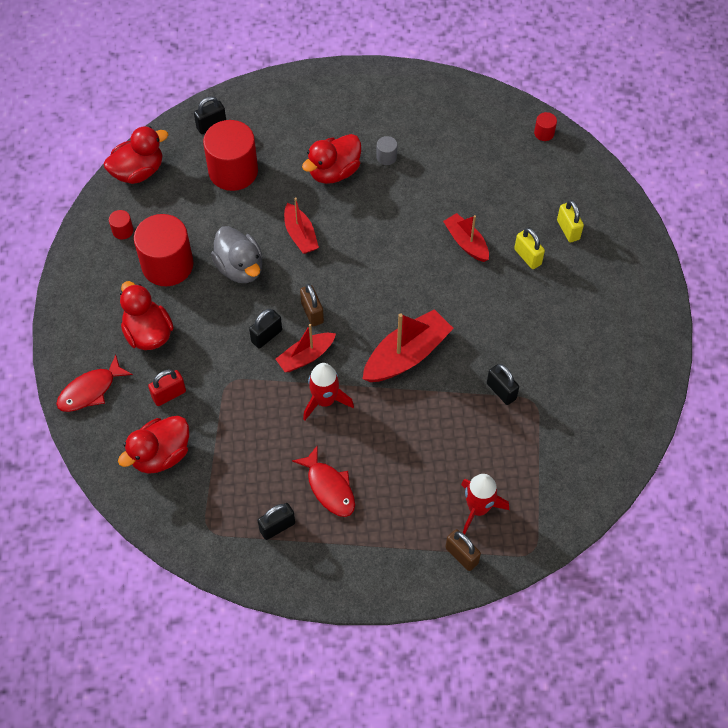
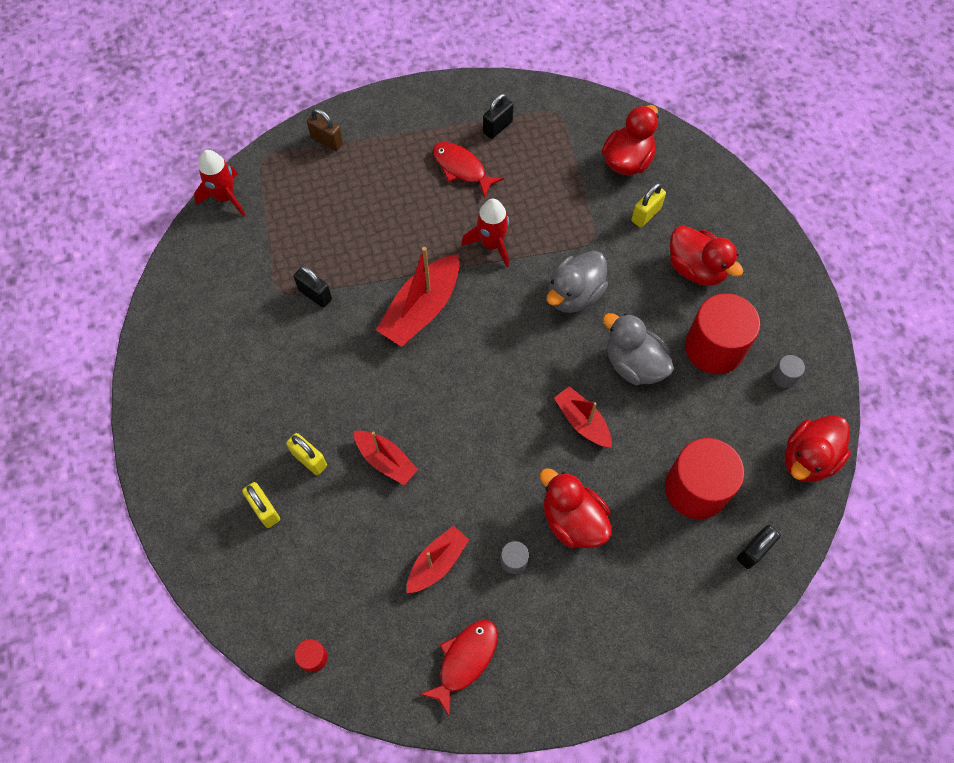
camera: 165 degrees right, 5 degrees up
red fish [56,355,133,412] -> red fish moved to [420,620,498,717]
red cylinder [109,210,133,240] -> grey cylinder [772,355,805,388]
red padlock [148,369,186,406] -> yellow padlock [631,183,666,227]
black padlock [249,309,282,348] -> grey duck [547,251,608,313]
red boat [276,324,336,372] -> red boat moved to [407,526,469,593]
brown padlock [300,284,324,326] -> none
red duck [302,134,361,184] -> red duck turned 75 degrees counterclockwise [540,468,612,548]
red rocket [461,474,509,534] -> red rocket moved to [194,150,245,216]

